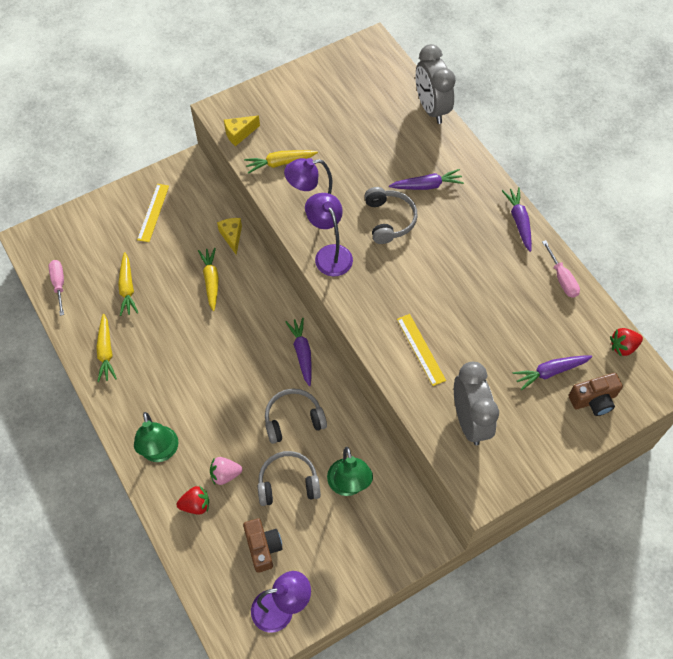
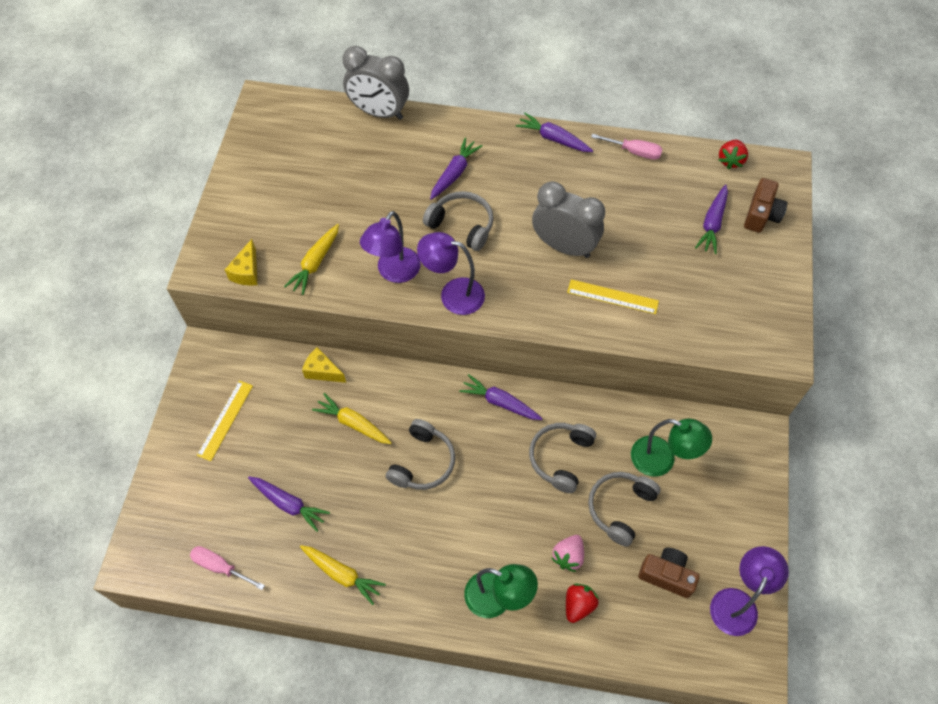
camera: 50 degrees left, 0 degrees up
yellow carrot [118,252,138,316] -> purple carrot [248,476,330,532]
yellow ruler [137,184,169,242] -> yellow ruler turned 60 degrees clockwise [197,380,253,461]
grey clock [454,362,499,445] -> grey clock moved to [532,181,605,258]
none -> grey headphones [386,419,455,490]

